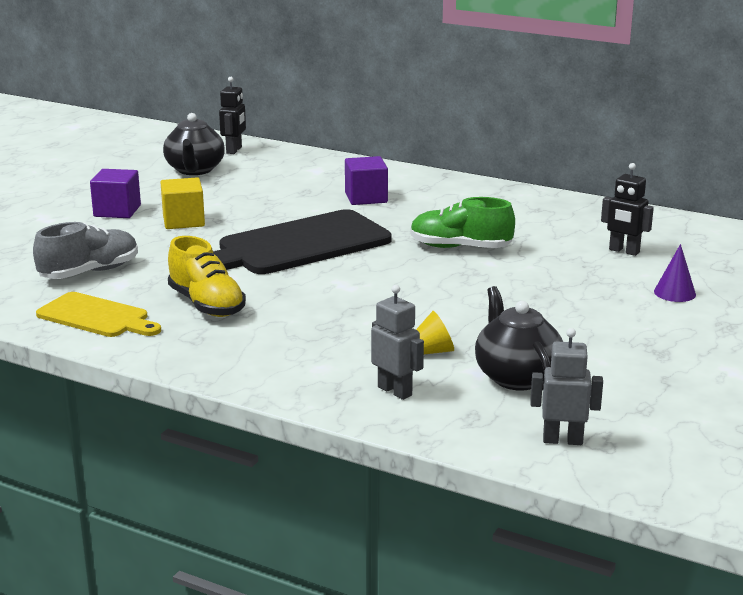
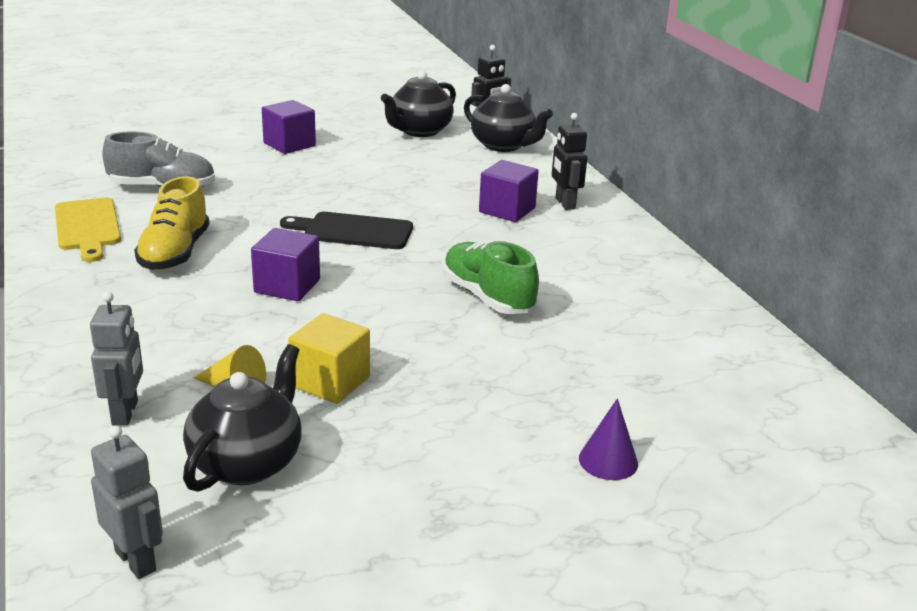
camera: 40 degrees right, 5 degrees up
yellow cube [160,177,205,229] -> yellow cube moved to [288,313,370,404]
black cutting board [213,209,392,274] -> black cutting board [280,212,413,249], size x0.57
black robot [601,163,654,256] -> black robot moved to [552,113,587,210]
none -> purple cube [251,228,320,301]
none -> black teapot [464,84,553,152]

